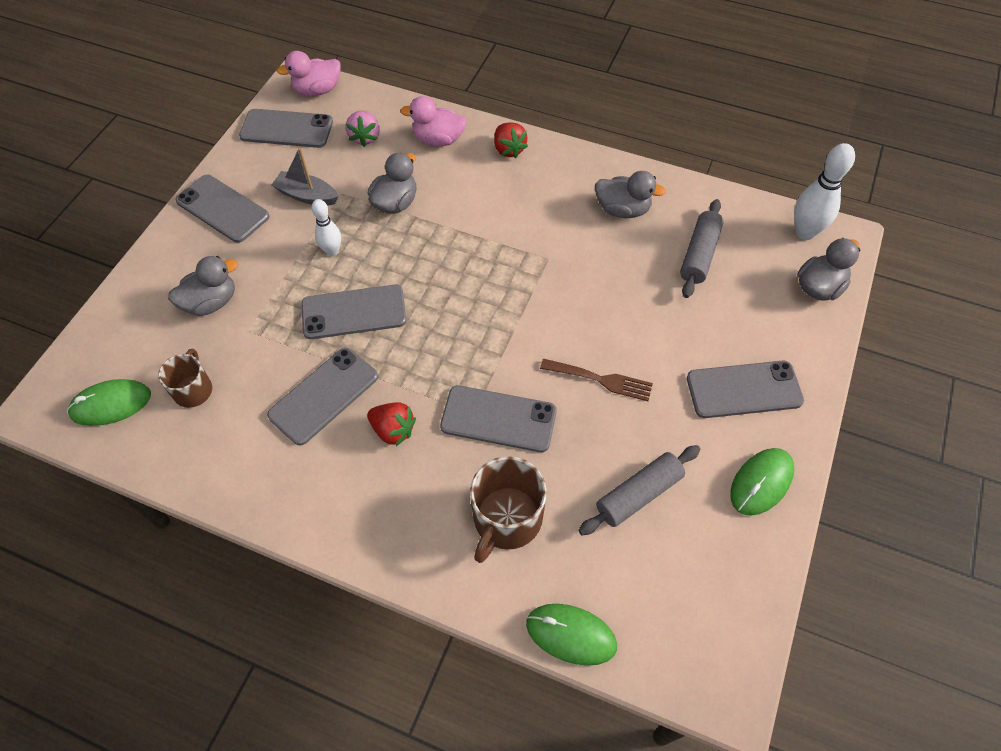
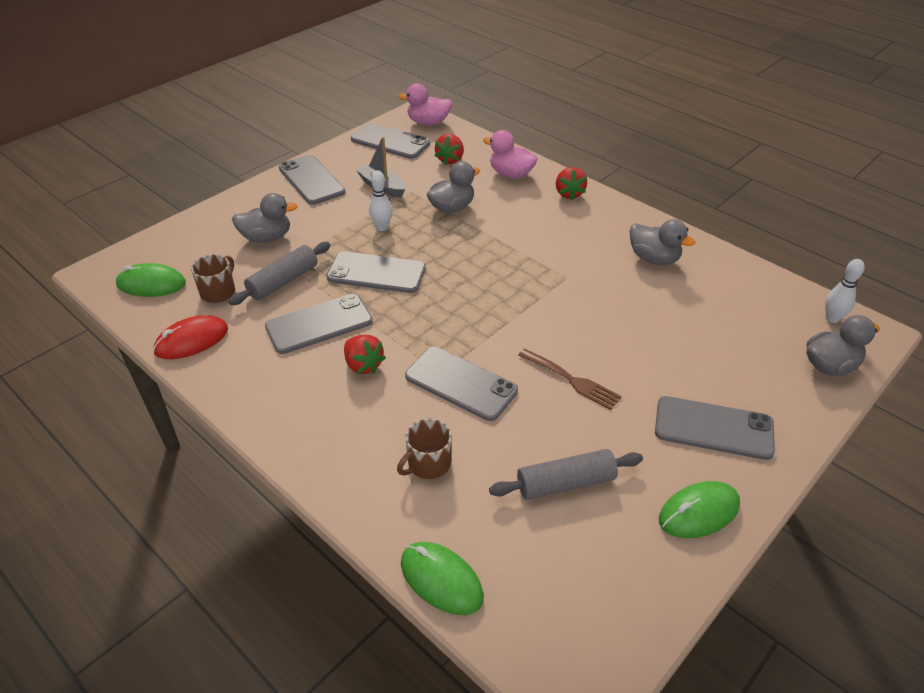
camera: 20 degrees right, 15 degrees down
pink strawberry [346,110,380,147] -> red strawberry [435,134,464,165]
brown mug [470,456,547,563] -> brown mug [397,418,452,479], size x0.62
grey rolling pin [680,199,724,298] -> grey rolling pin moved to [228,242,330,305]
white bowling pin [794,143,855,240] -> white bowling pin [825,259,865,323], size x0.63
none -> red mouse [153,315,228,359]

